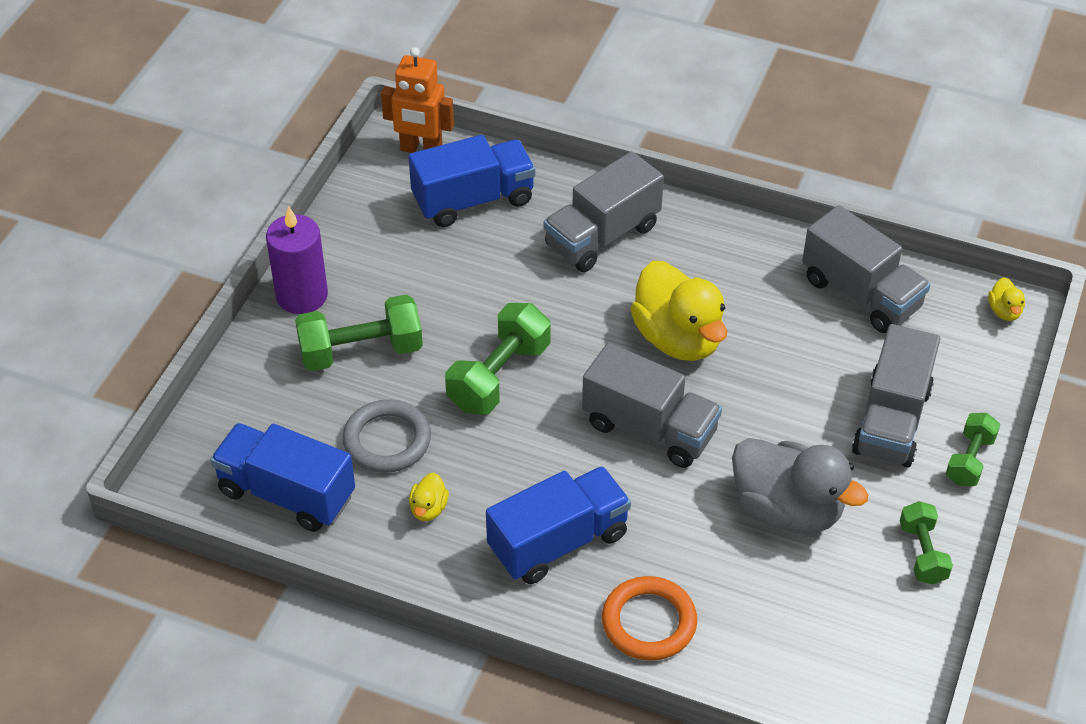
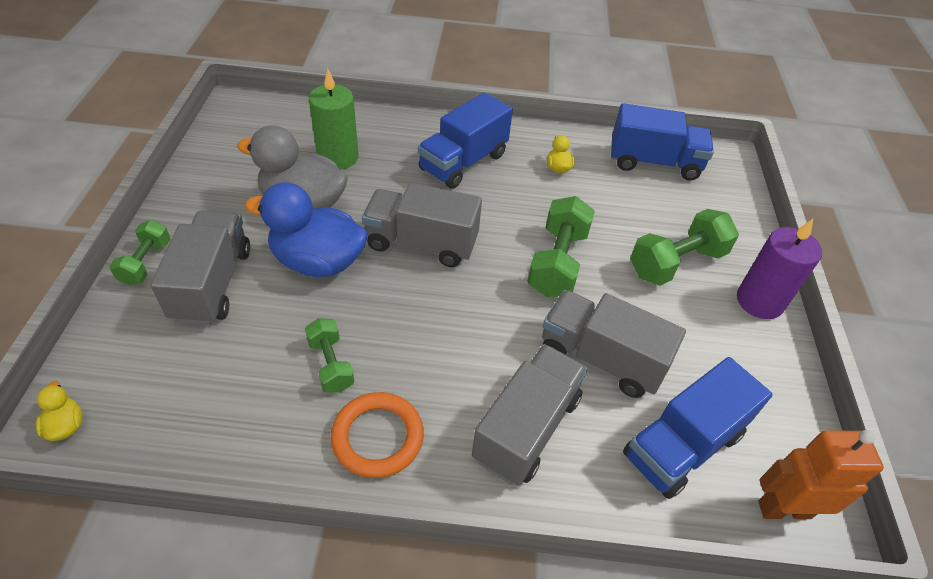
camera: 160 degrees right, 0 degrees up
grey ring [343,399,431,473] -> none
orange ring [602,576,697,661] -> orange ring moved to [330,392,424,478]
yellow duck [630,261,727,361] -> none
grey truck [802,205,930,333] -> grey truck moved to [542,290,686,398]
green dumbbell [900,501,953,585] -> green dumbbell moved to [305,318,354,393]
none -> blue duck [245,182,368,277]
none -> green candle [309,69,358,170]

